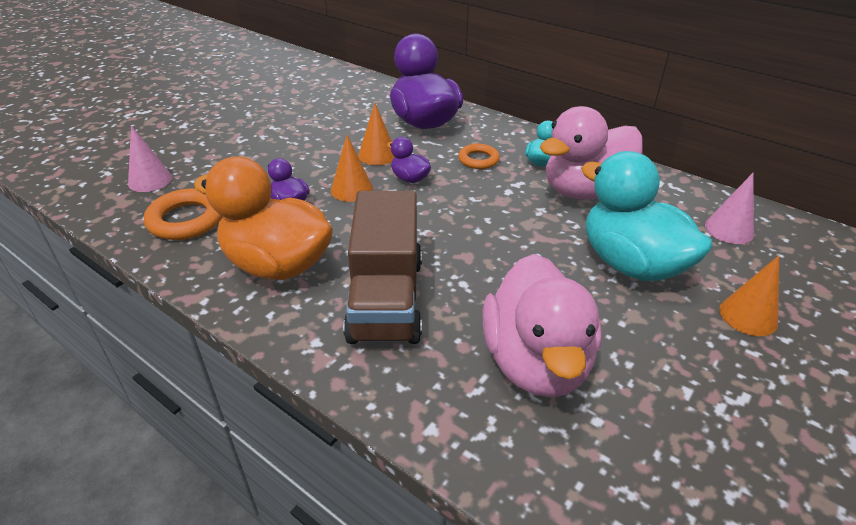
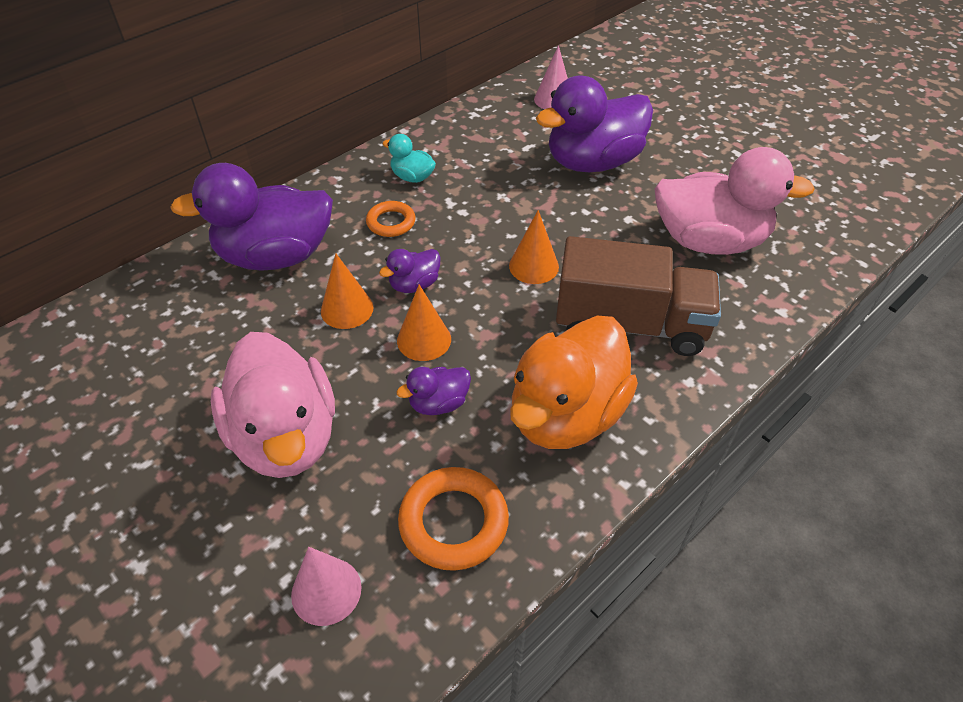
camera: 80 degrees left, 10 degrees up
pink duck [540,106,643,200] -> pink duck moved to [211,332,335,478]
turquoise duck [581,151,713,281] -> purple duck [536,76,653,172]
orange cone [719,255,779,336] -> orange cone moved to [509,210,559,284]

